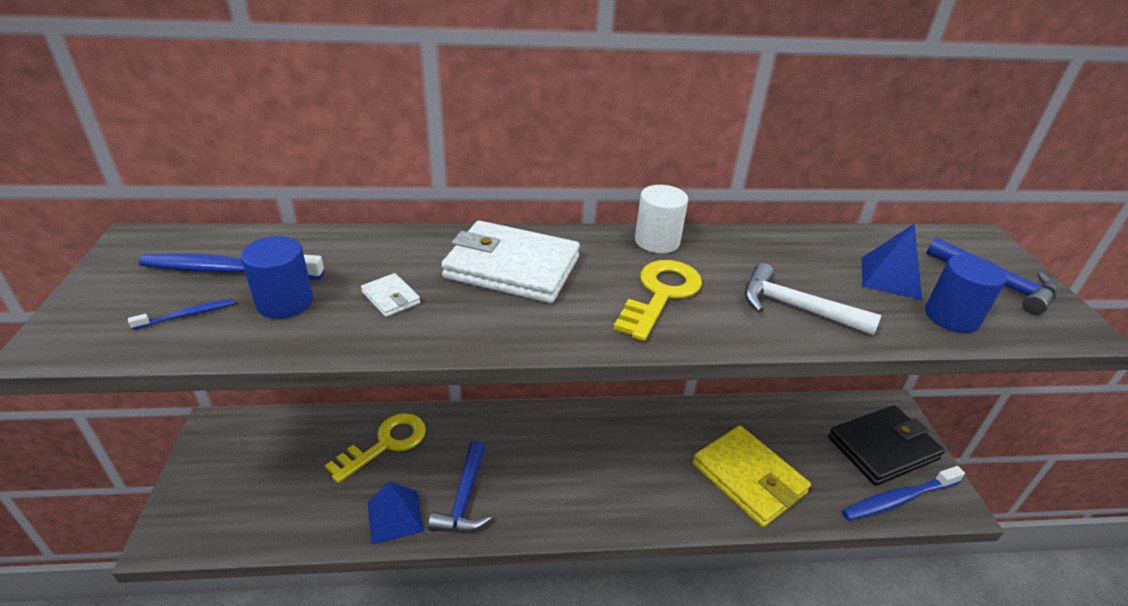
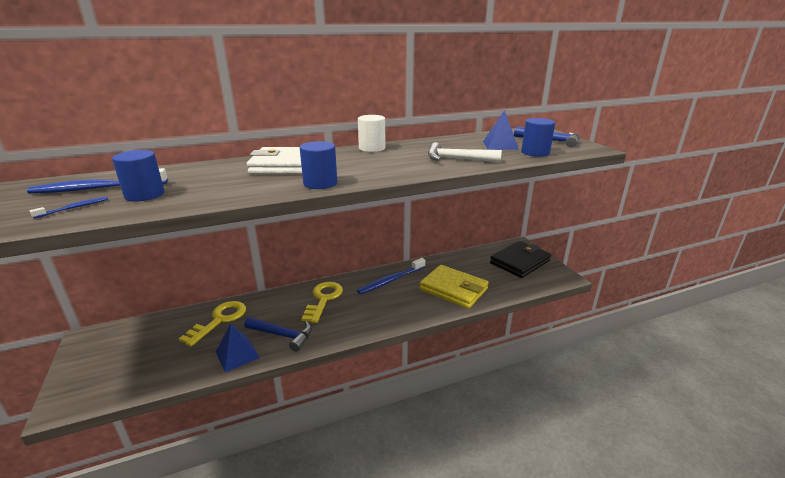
camera: 15 degrees left, 10 degrees down
white wallet [361,273,420,317] -> none
blue hammer [428,441,491,533] -> blue hammer turned 60 degrees counterclockwise [244,317,312,352]
yellow key [614,260,702,341] -> yellow key moved to [301,282,343,323]
blue toothbrush [842,466,965,521] -> blue toothbrush moved to [357,258,425,294]
none -> blue cylinder [300,141,337,189]

